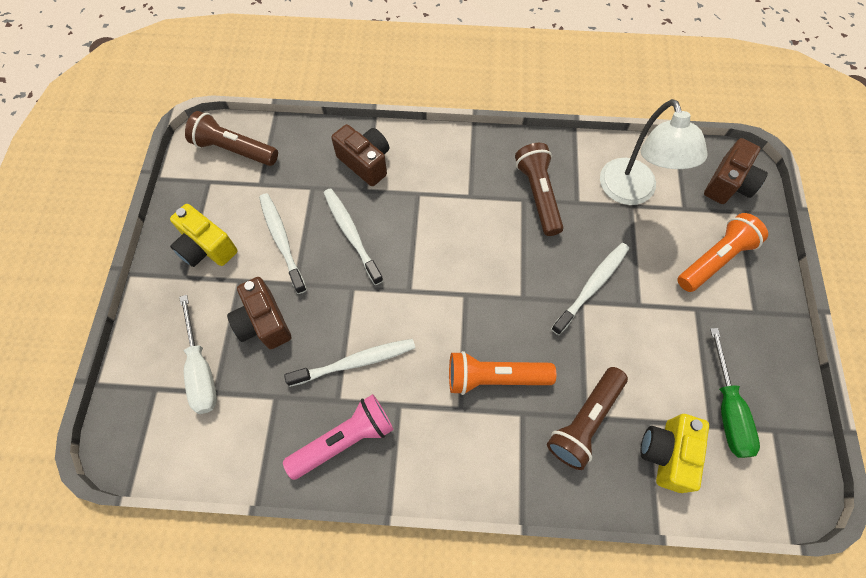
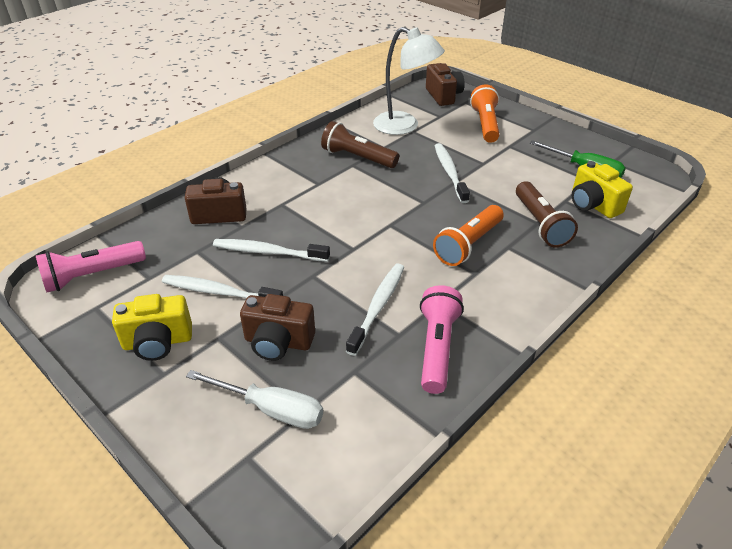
camera: 50 degrees left, 25 degrees down
brown flashlight [185,111,278,166] -> pink flashlight [36,241,146,292]

